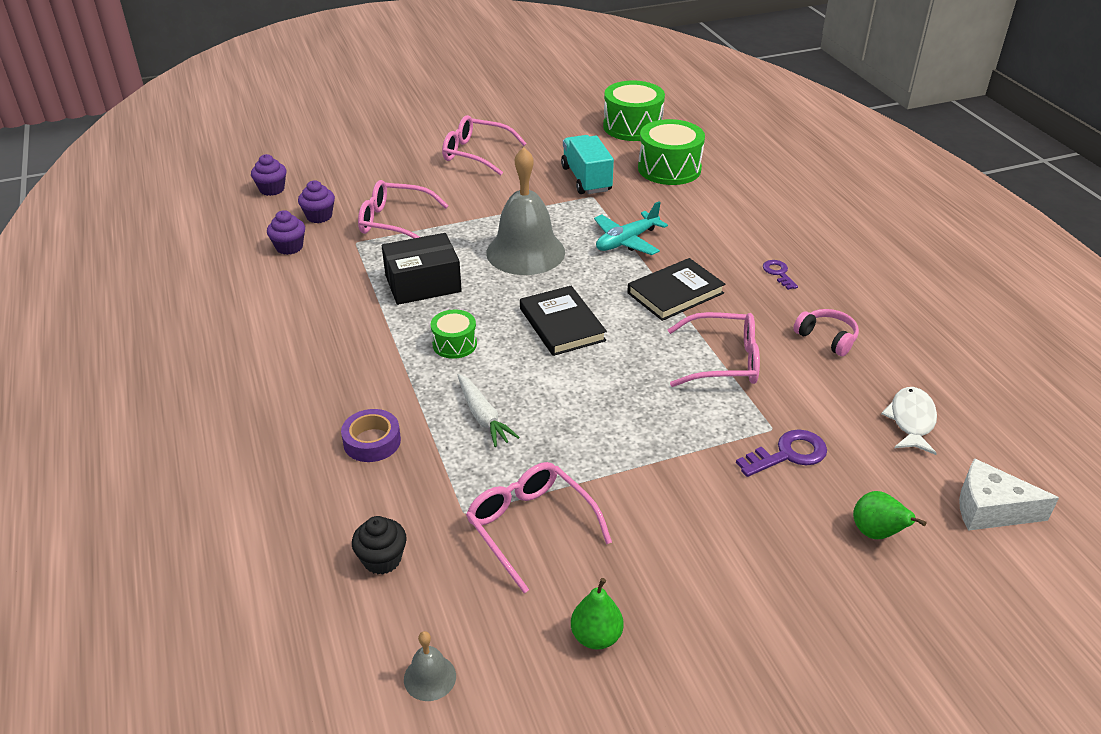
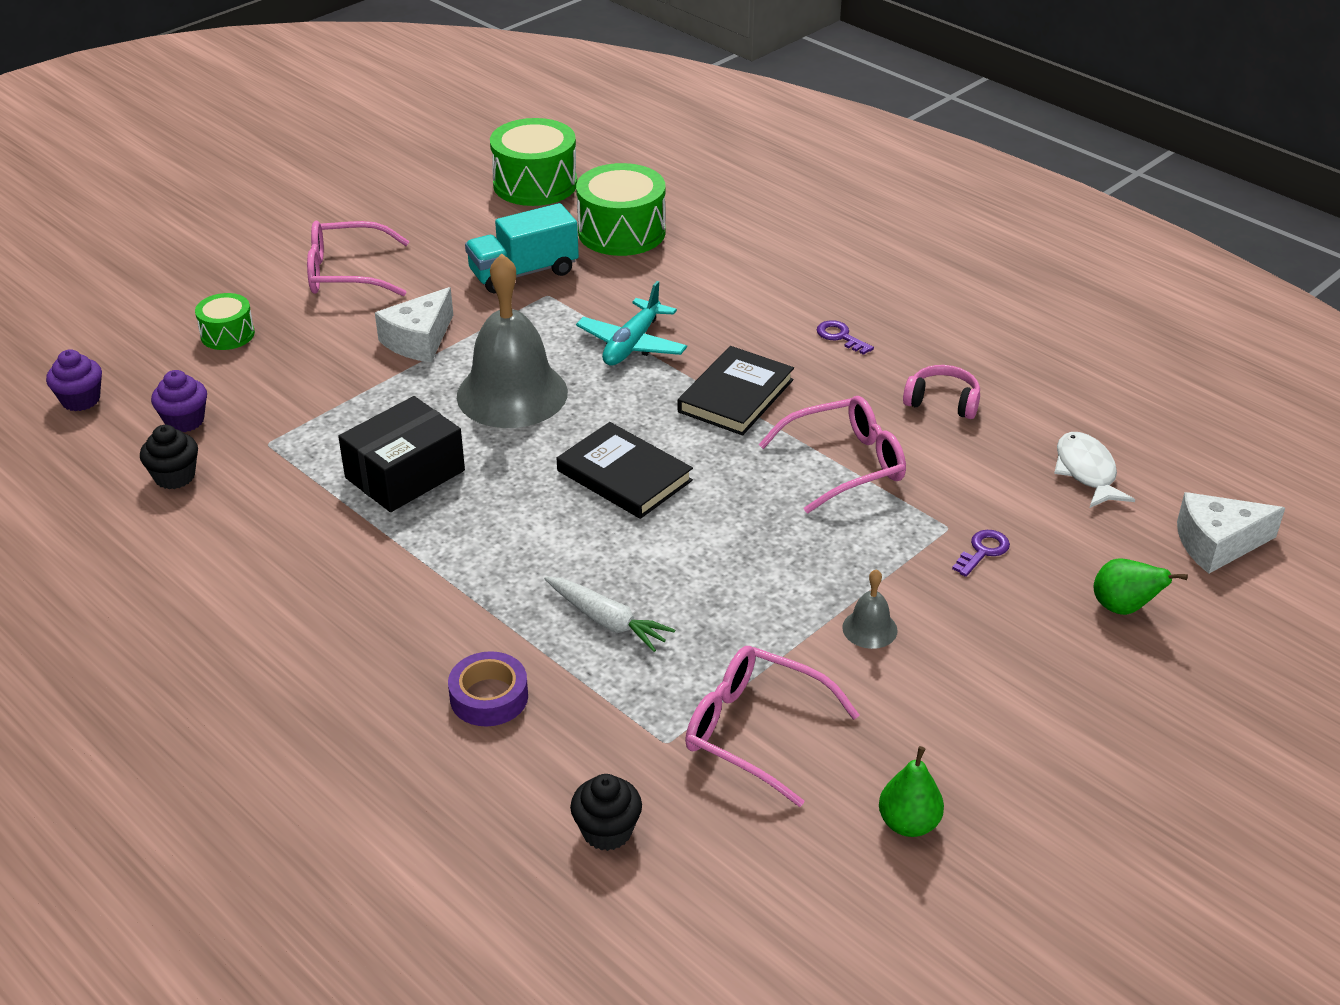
camera: 25 degrees left, 0 degrees up
purple cupcake [267,210,305,255] -> black cupcake [140,425,198,489]
pink glasses [358,180,449,238] -> none
grey bell [404,631,456,701] -> grey bell moved to [842,569,898,649]
green drum [431,310,477,359] -> green drum moved to [195,293,255,350]
turquoise truck [561,135,614,194] -> turquoise truck turned 75 degrees counterclockwise [465,203,579,293]
purple key [736,429,827,477] -> purple key [952,530,1010,577], size x0.64
none -> white cheese [375,287,453,362]

